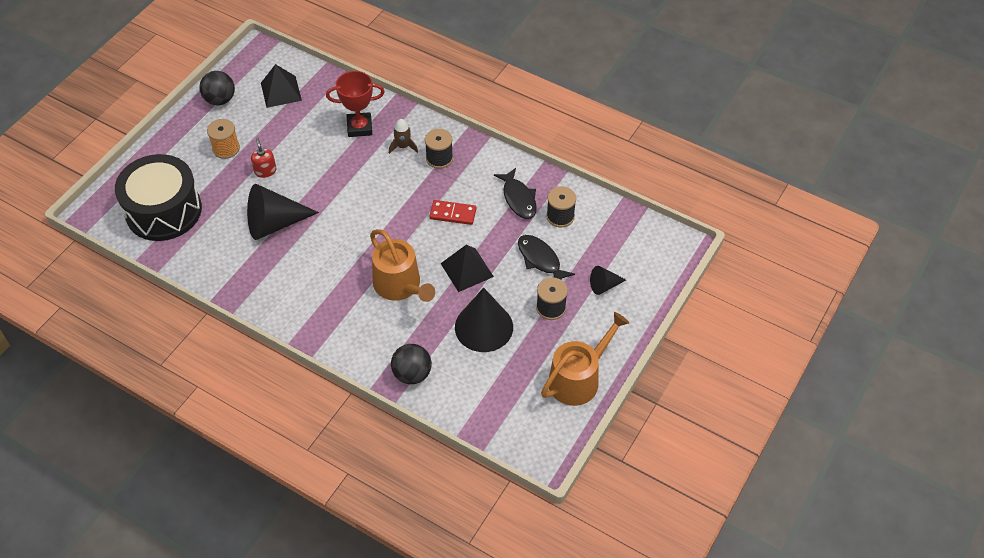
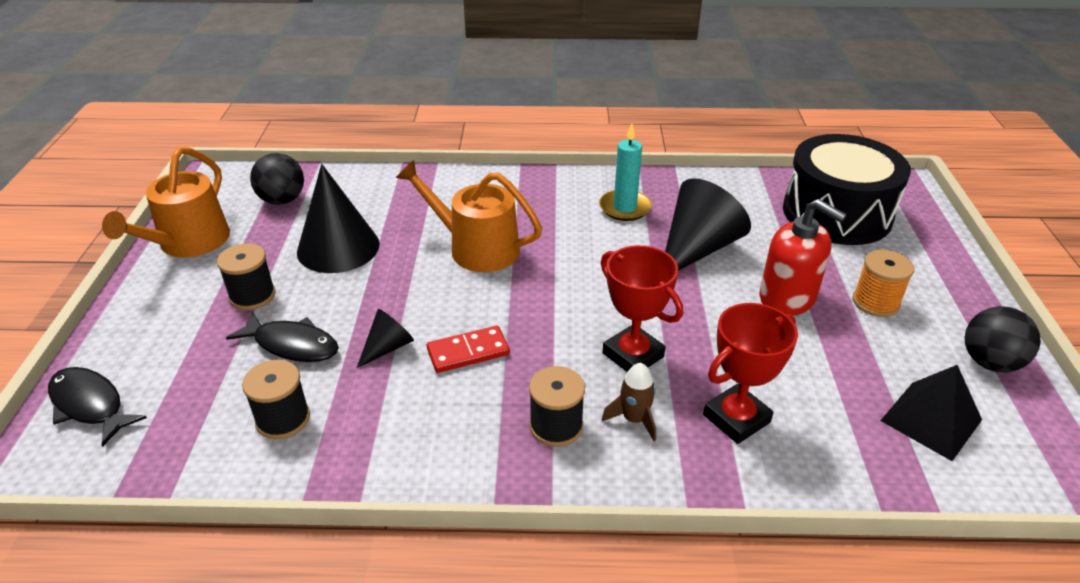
camera: 150 degrees right, 15 degrees down
red soap dispenser [251,138,276,178] -> red soap dispenser [759,199,847,316], size x1.80
black ball [391,344,432,384] -> black ball moved to [250,153,304,205]
black pyramid [440,245,494,292] -> none
black fish [494,168,537,219] -> black fish moved to [48,367,147,447]
black cone [590,266,626,295] -> black cone moved to [357,309,414,368]
none -> turquoise candle [599,123,652,221]
none -> red trophy [601,245,683,372]

